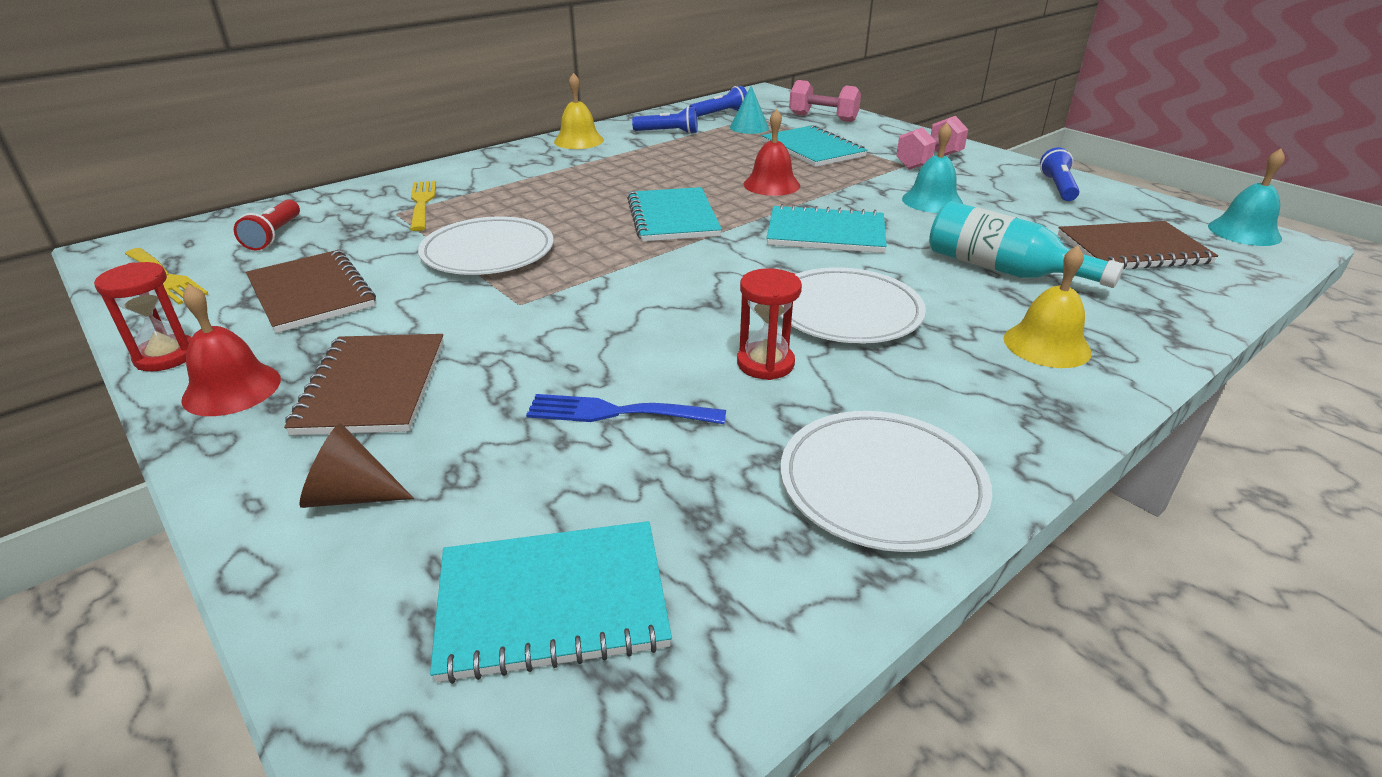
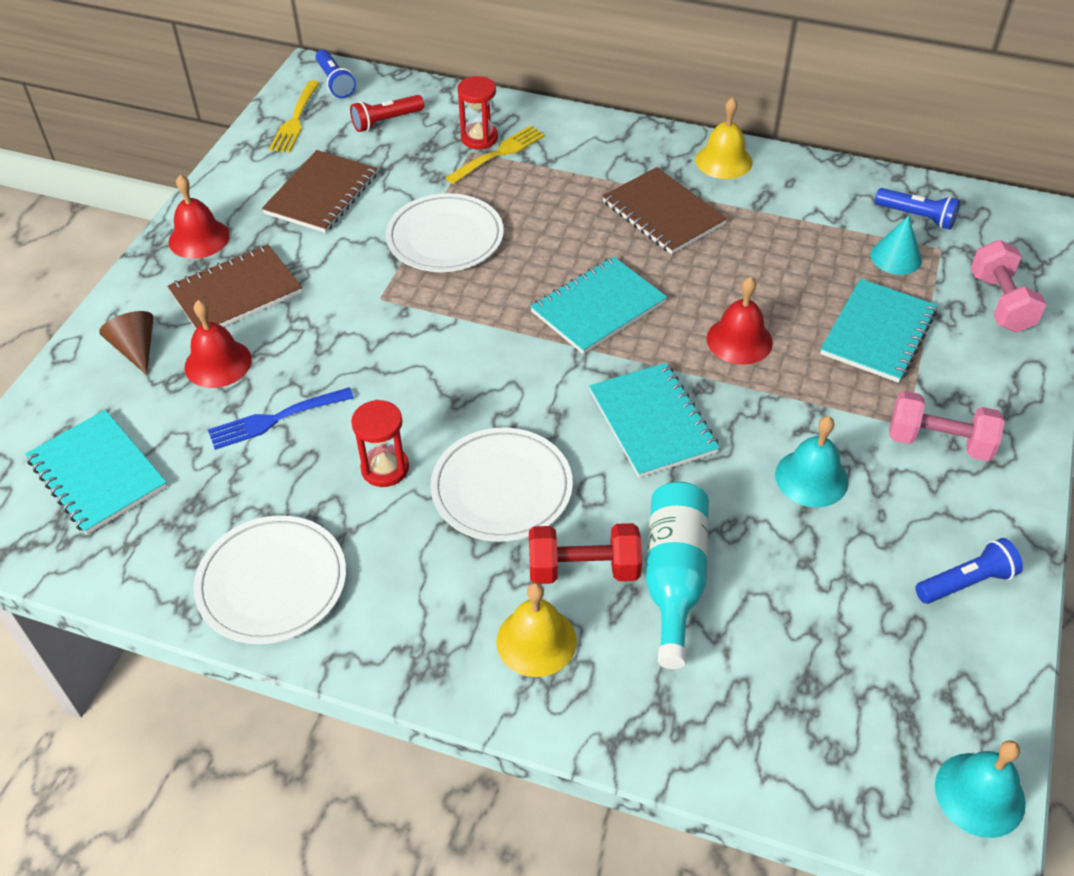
camera: 60 degrees right, 15 degrees up
red hourglass [94,262,192,372] -> red hourglass moved to [457,76,498,149]
blue fork [526,394,726,424] -> blue fork turned 90 degrees counterclockwise [208,387,354,450]
blue flashlight [632,106,698,134] -> blue flashlight moved to [316,49,356,98]
brown notebook [1058,221,1218,269] -> brown notebook moved to [602,167,727,254]
none -> red bell [184,300,252,388]
none -> red dumbbell [529,523,642,584]

